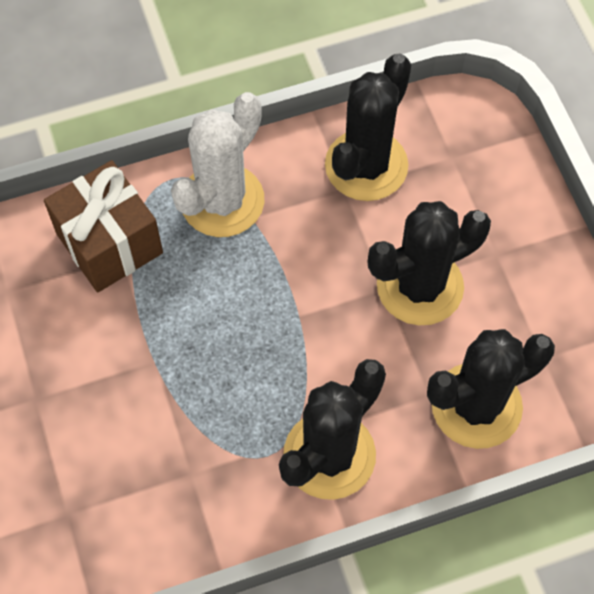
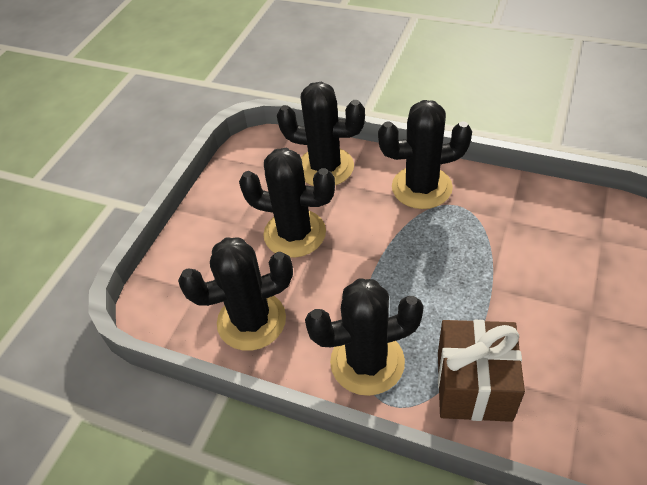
camera: 135 degrees left, 15 degrees down
white cactus [171,92,264,237] -> black cactus [305,278,424,396]

